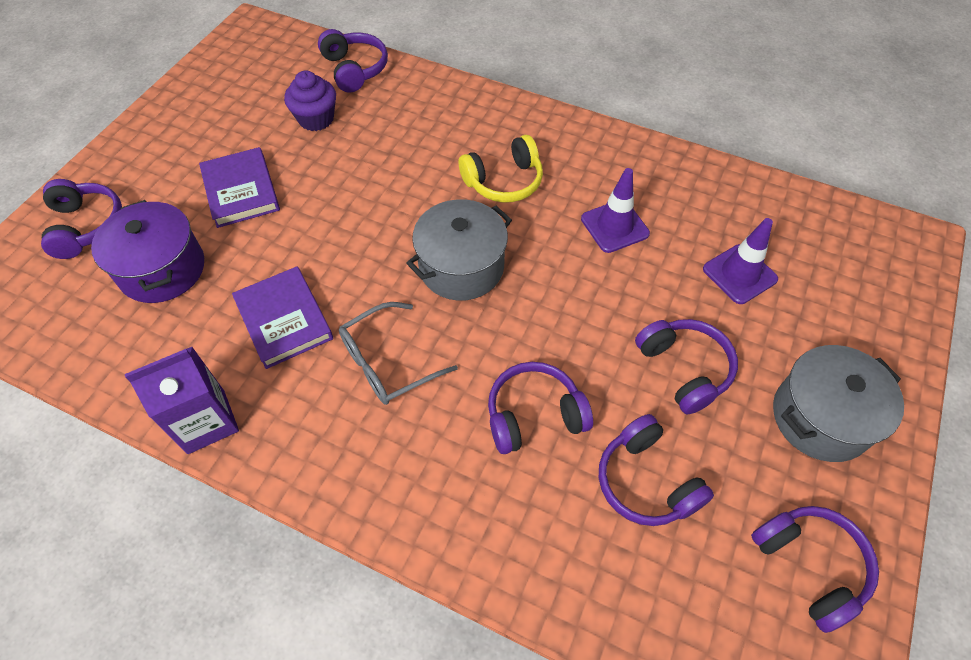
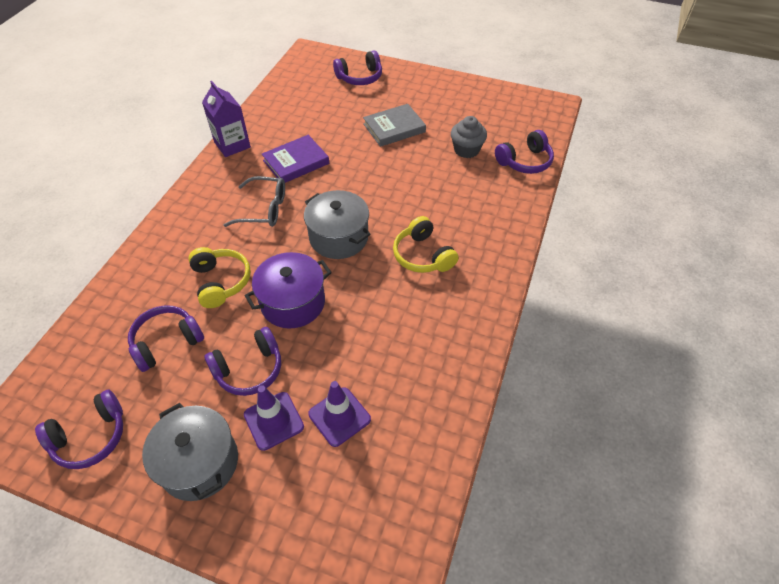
camera: 85 degrees right, 5 degrees down
purple pot [91,200,204,303] -> purple pot moved to [245,252,332,328]
purple book [199,147,280,228] -> grey book [363,104,426,147]
purple cupcake [284,70,336,131] -> grey cupcake [451,116,487,158]
grey glasses [339,302,458,405] -> grey glasses turned 135 degrees clockwise [224,176,285,227]
purple headphones [488,362,593,454] -> yellow headphones [188,247,251,308]
purple traffic cone [581,168,650,253] -> purple traffic cone moved to [244,385,304,451]

